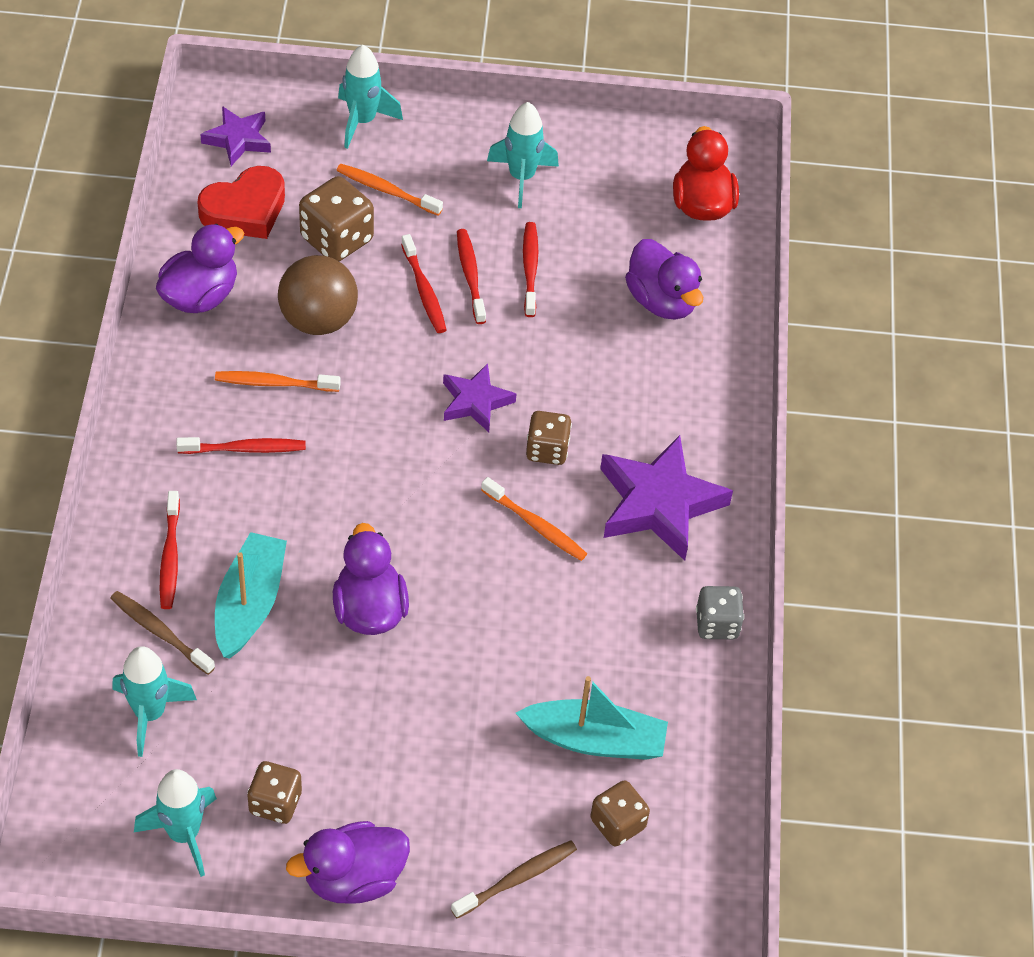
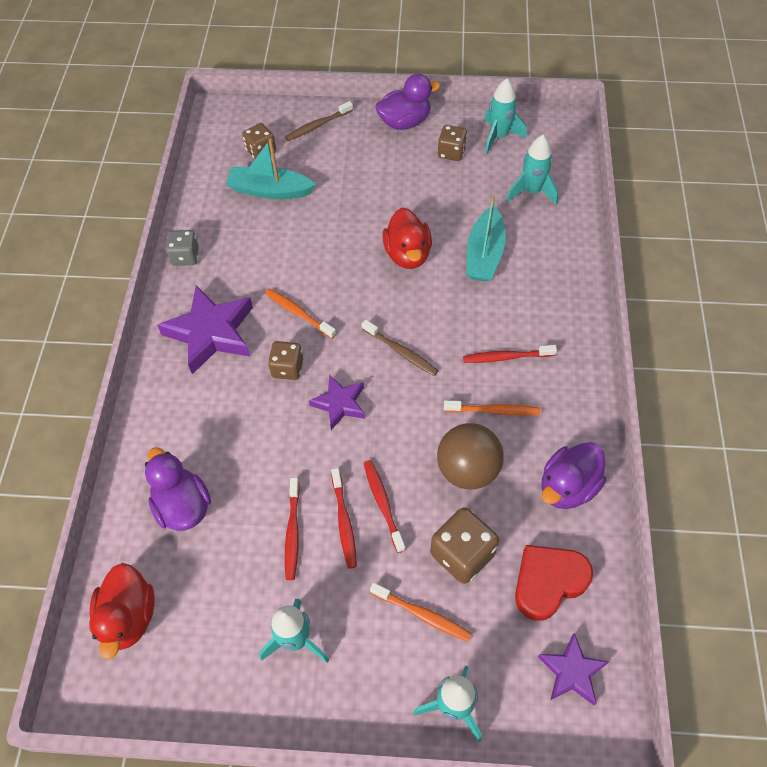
camera: 175 degrees left, 5 degrees up
brown toothbrush [110,591,215,675] -> brown toothbrush moved to [362,320,438,376]
red toothbrush [160,491,180,609] -> none
purple duck [333,523,409,635] -> red duck [382,208,432,269]

